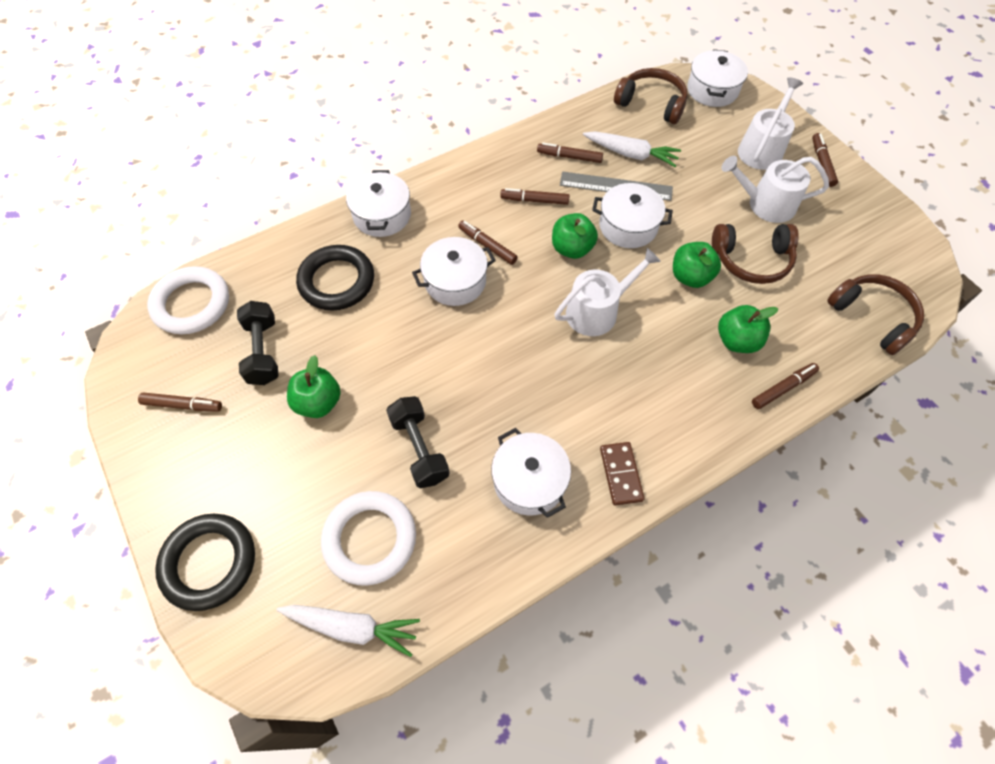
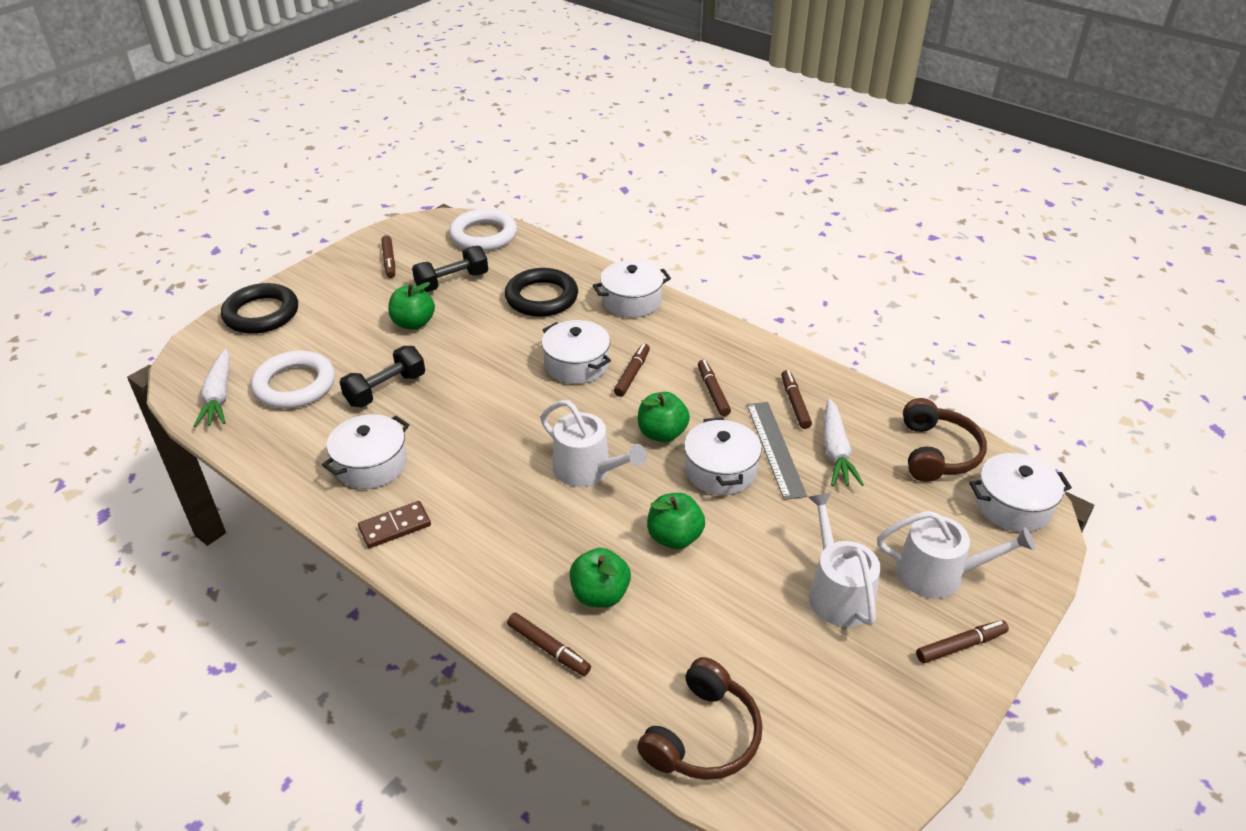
camera: 70 degrees right, 20 degrees down
brown headphones [712,224,799,284] -> none

